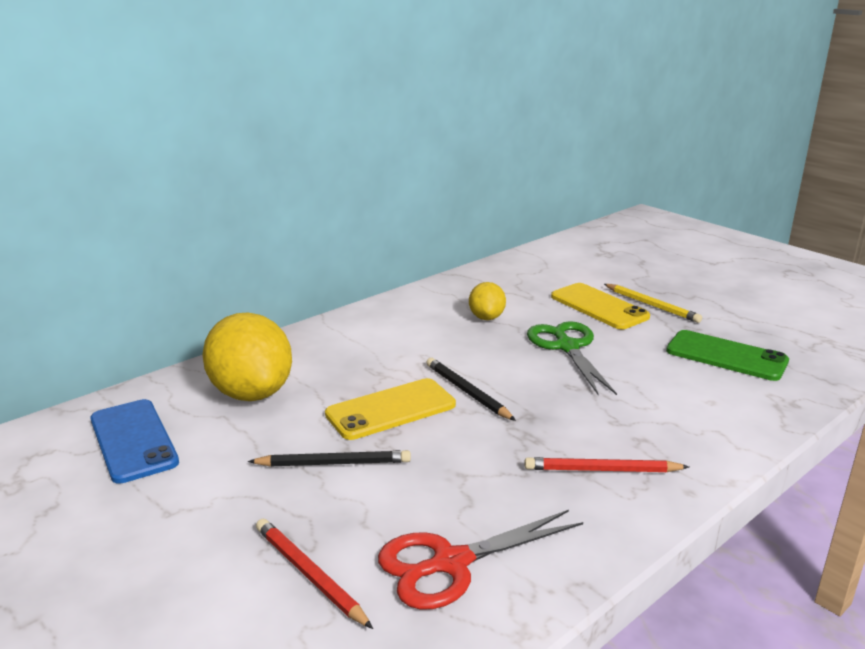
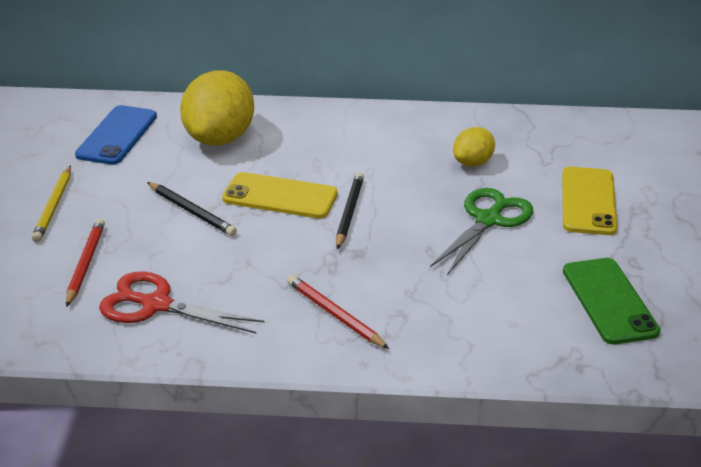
camera: 45 degrees right, 10 degrees up
yellow pencil [604,284,702,323] -> yellow pencil moved to [32,165,71,242]

